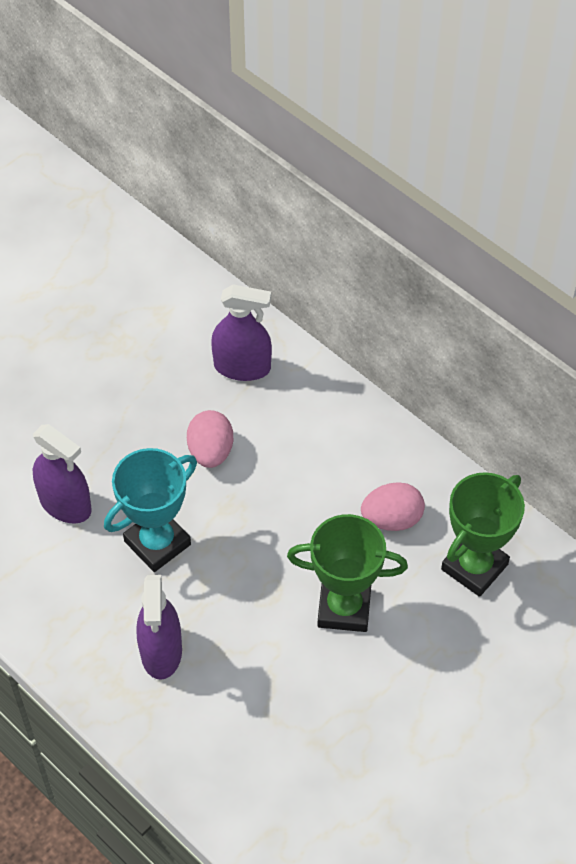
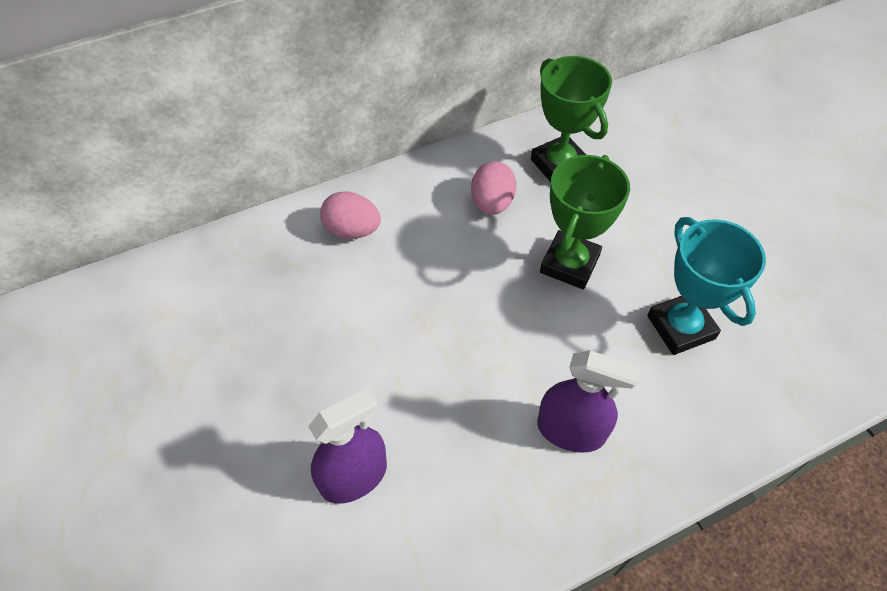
camera: 70 degrees left, 0 degrees up
turquoise trophy [104,448,197,572] -> turquoise trophy moved to [647,217,766,355]
pink egg [187,410,233,468] -> pink egg moved to [320,191,381,239]
purple spray bottle [211,284,272,381] -> none

